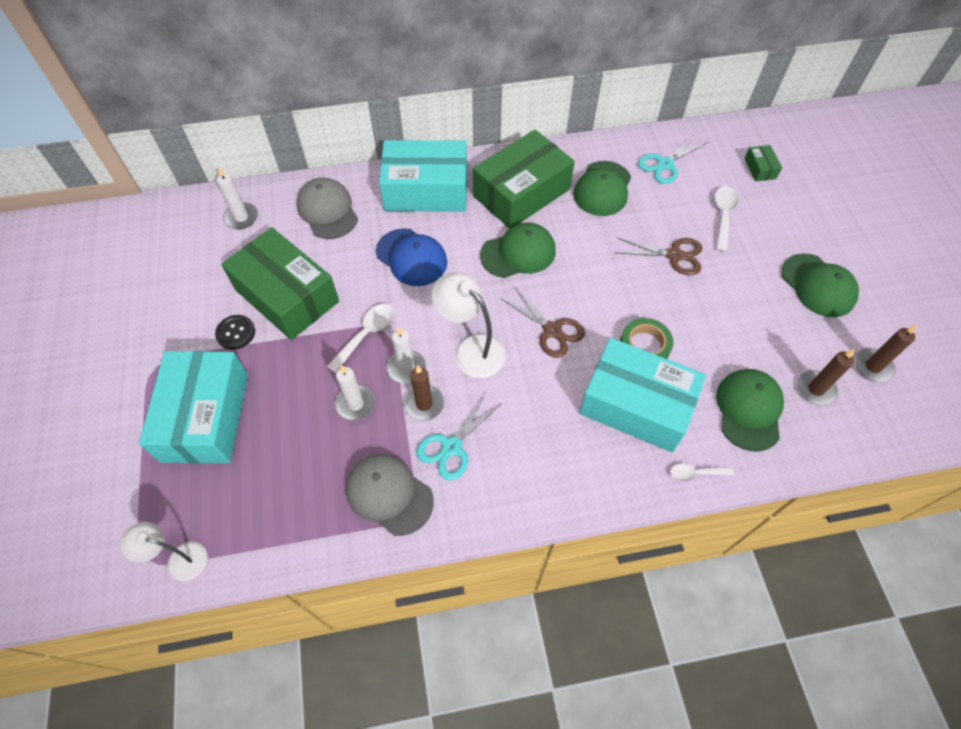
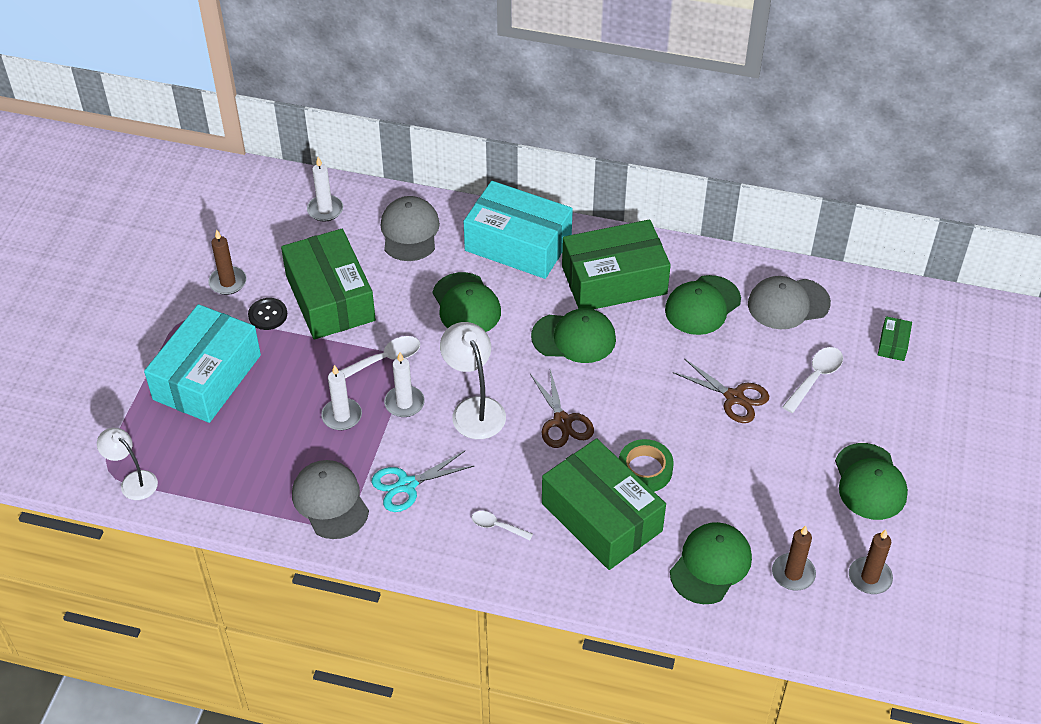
camera: 25 degrees right, 10 degrees down
blue cap [376,228,447,286] -> green cap [432,272,501,332]
brown candle [404,365,444,421] -> brown candle moved to [208,230,247,295]
turquoise box [579,337,706,452] -> green box [542,438,666,570]
turquoise scissors [638,134,708,184] -> grey cap [748,276,831,329]
white spoon [670,463,734,482] -> white spoon moved to [472,511,533,540]

